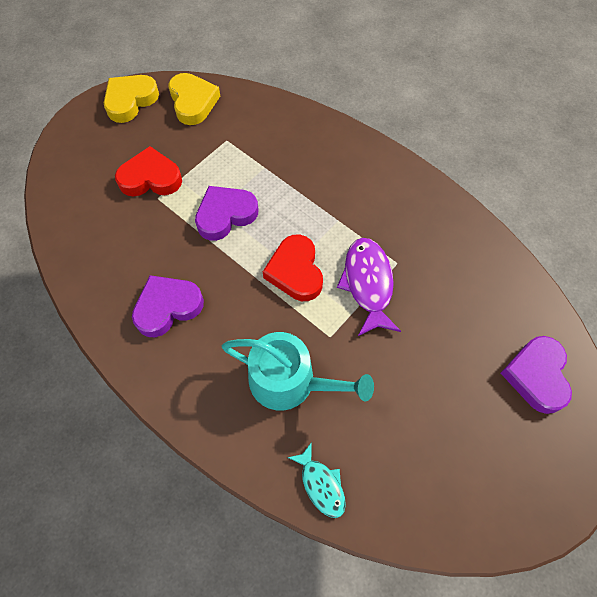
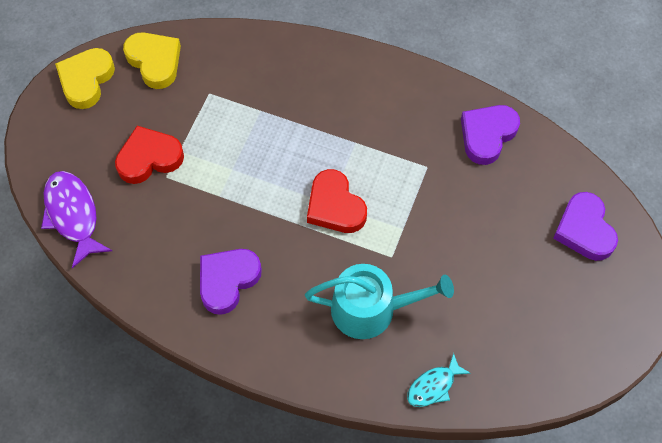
camera: 20 degrees left, 0 degrees up
purple heart [195,186,258,241] -> purple heart moved to [461,105,520,165]
turquoise fish [287,442,346,518] -> turquoise fish turned 105 degrees clockwise [407,353,471,407]
purple fish [337,238,401,336] -> purple fish moved to [41,171,112,268]

